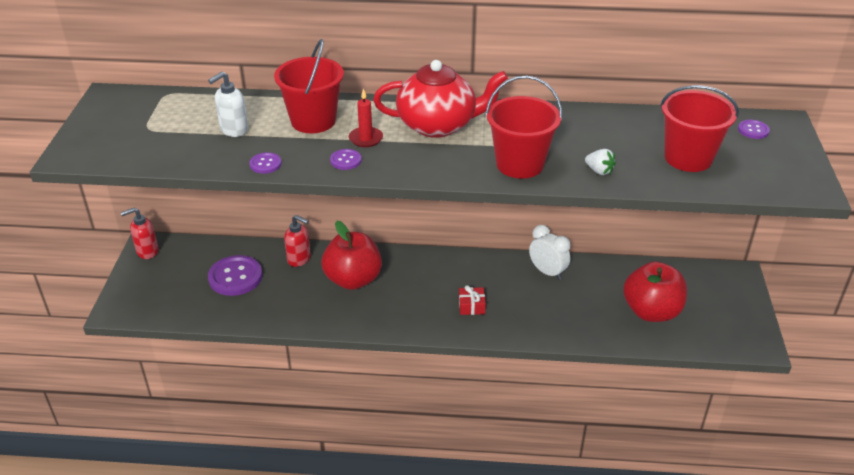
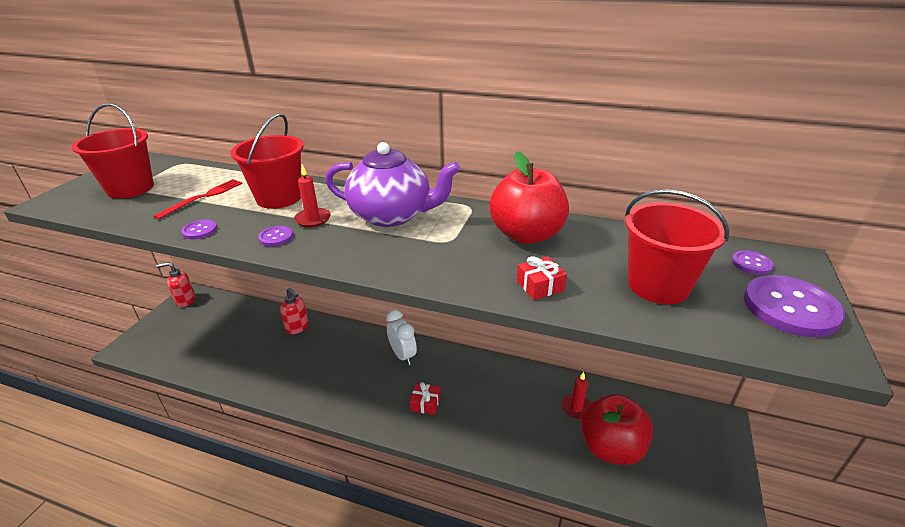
camera: 15 degrees right, 5 degrees down
white soap dispenser [208,72,248,137] -> red fork [153,179,243,219]
purple button [208,255,263,296] -> purple button moved to [744,275,845,337]
red apple [321,221,382,290] -> red apple moved to [489,151,569,244]
red teapot [373,60,508,138] -> purple teapot [325,142,460,227]
red bucket [485,75,563,179] -> red bucket moved to [71,103,154,199]
white clock [529,225,571,280] -> white clock moved to [386,310,417,365]
white strawberry [585,149,616,175] -> red gift [517,256,567,300]
none -> red candle [561,372,591,419]

